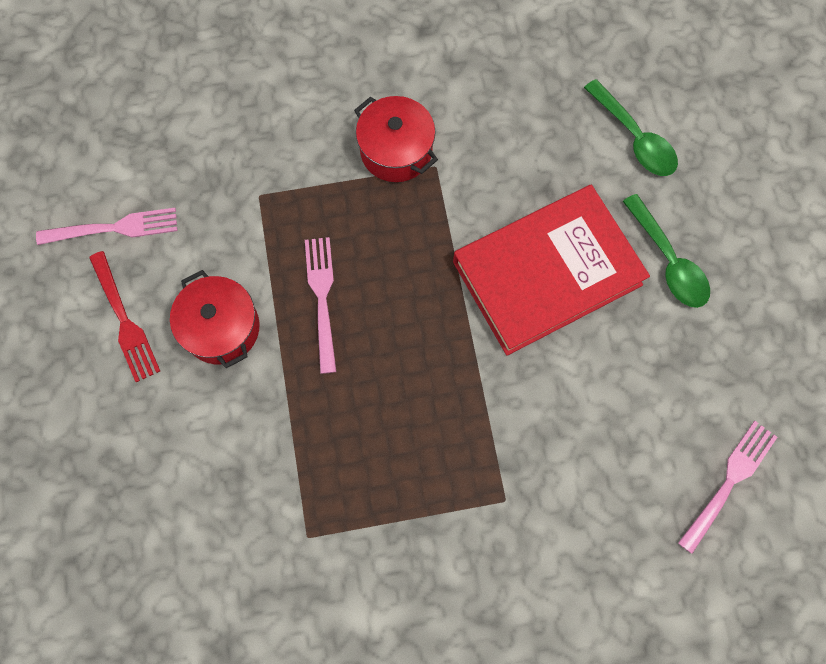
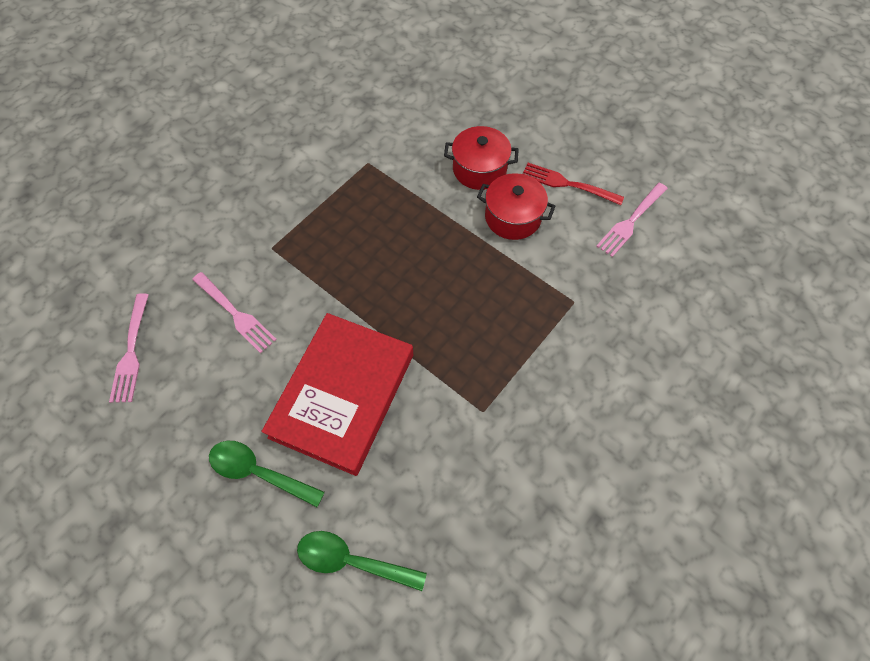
camera: 140 degrees right, 10 degrees down
pink fork [305,237,336,374] -> pink fork moved to [192,272,277,353]
red pot [354,96,438,182] -> red pot moved to [444,126,519,190]

